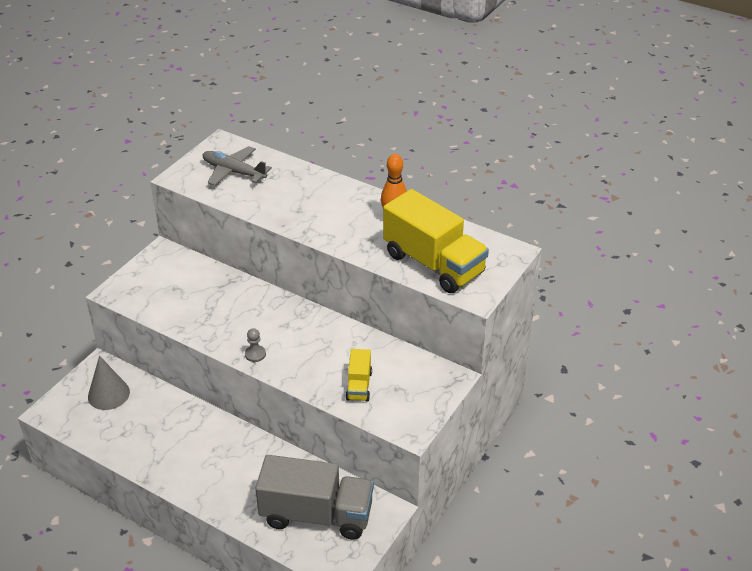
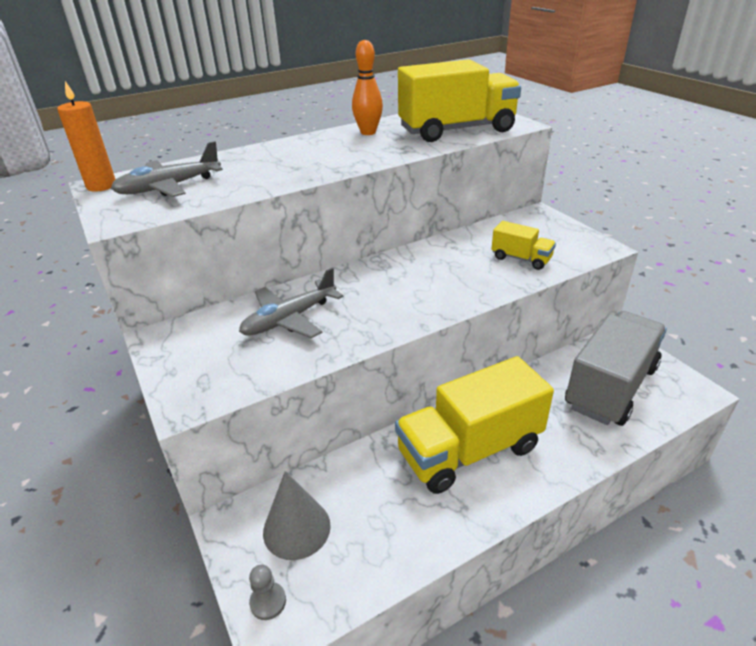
camera: 60 degrees left, 5 degrees down
grey pawn [245,328,266,362] -> grey pawn moved to [249,565,286,620]
none -> orange candle [57,81,116,192]
none -> grey plane [239,268,344,338]
none -> yellow truck [395,356,554,494]

